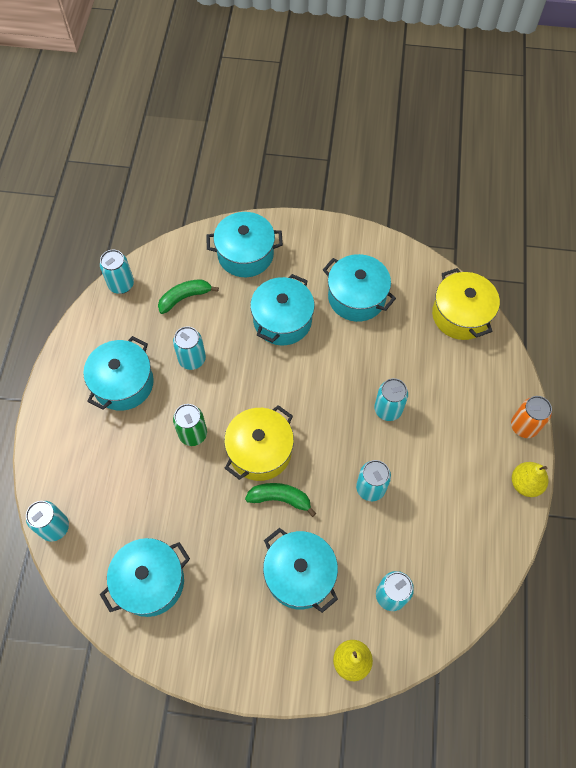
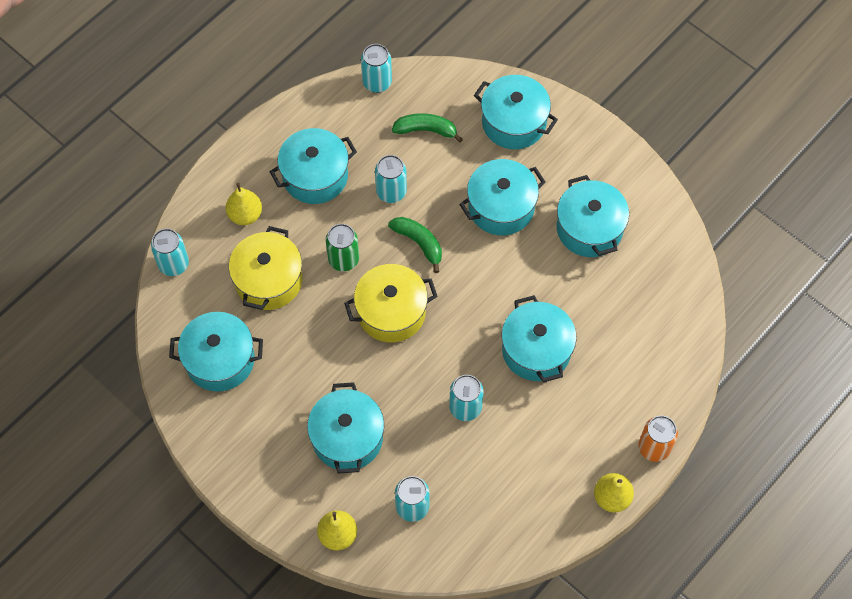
camera: 35 degrees right, 0 degrees up
green banana [245,483,316,517] -> green banana moved to [388,217,442,273]
turquoise can [374,378,408,421] -> turquoise pot [502,295,577,383]
yellow pot [432,268,500,340] -> yellow pot moved to [229,226,302,310]
none -> yellow pear [225,182,262,225]

